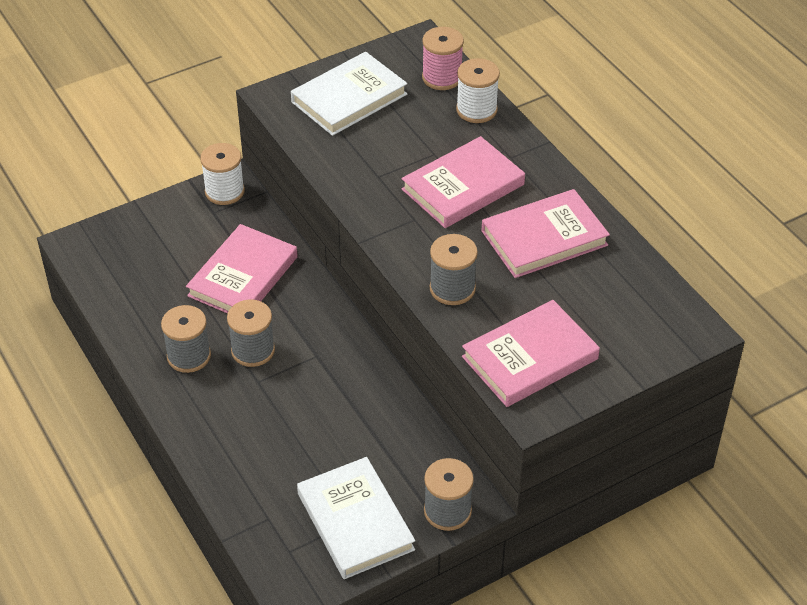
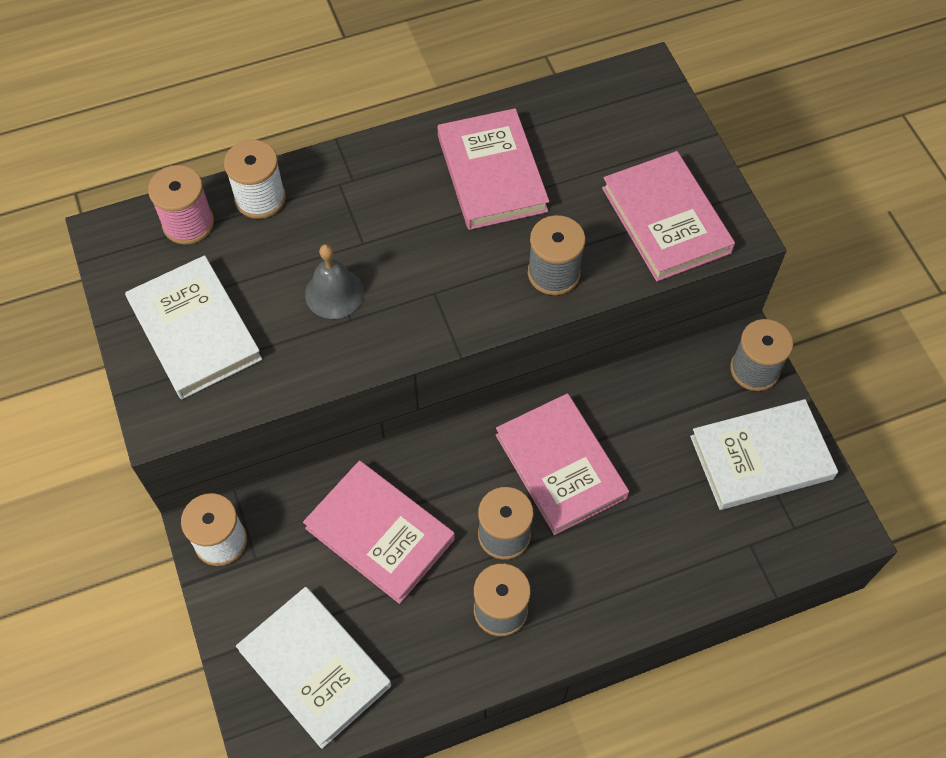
camera: 80 degrees left, 15 degrees up
pink book [402,136,525,228] -> pink book moved to [496,393,629,535]
none -> white book [236,587,391,749]
none -> grey bell [305,244,364,319]

